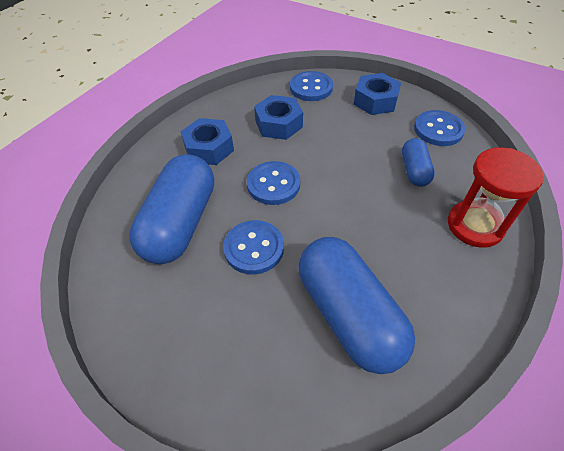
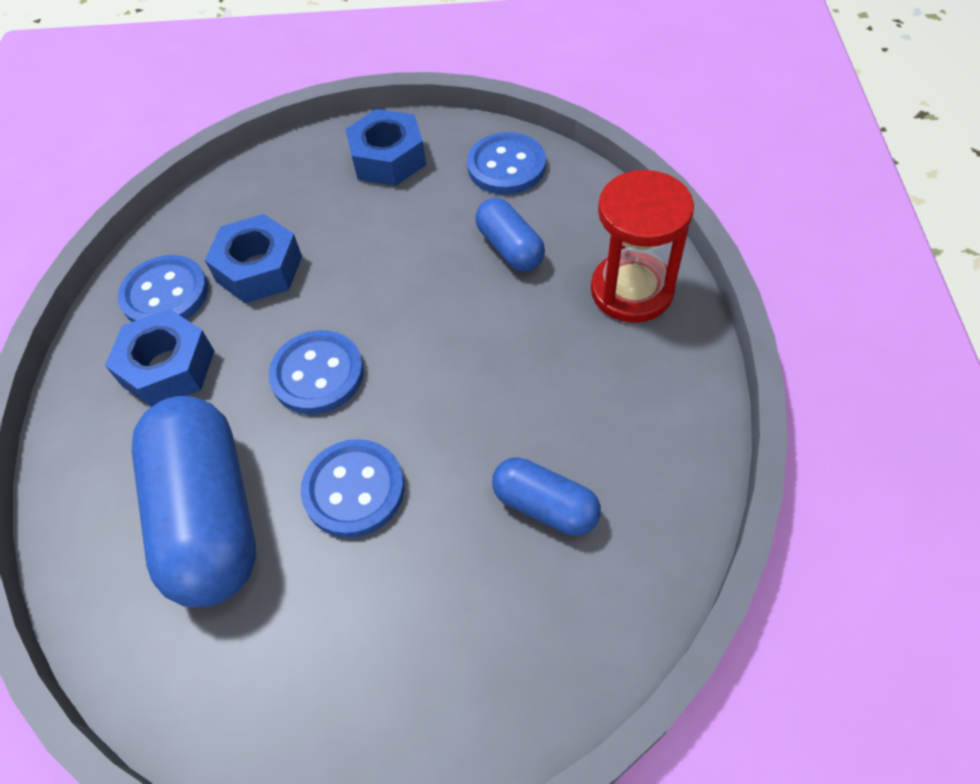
camera: 30 degrees left, 5 degrees up
blue button [290,71,333,101] -> blue button moved to [118,255,208,322]
blue capsule [299,237,415,374] -> blue capsule [492,457,601,536], size x0.51

